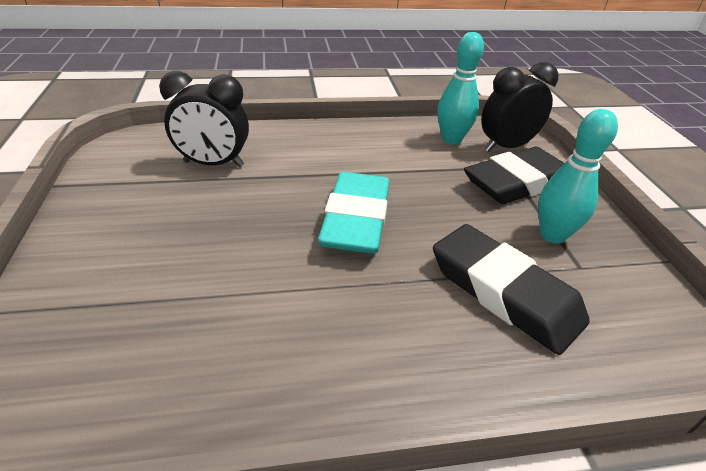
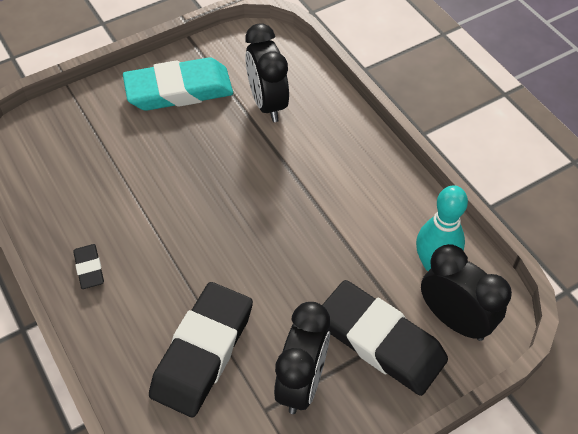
camera: 70 degrees right, 15 degrees up
turquoise eraser [318,172,390,254] -> turquoise eraser moved to [123,57,233,111]
turquoise bowling pin [538,109,618,244] -> black clock [274,302,330,414]
none -> black eraser [73,244,104,289]

